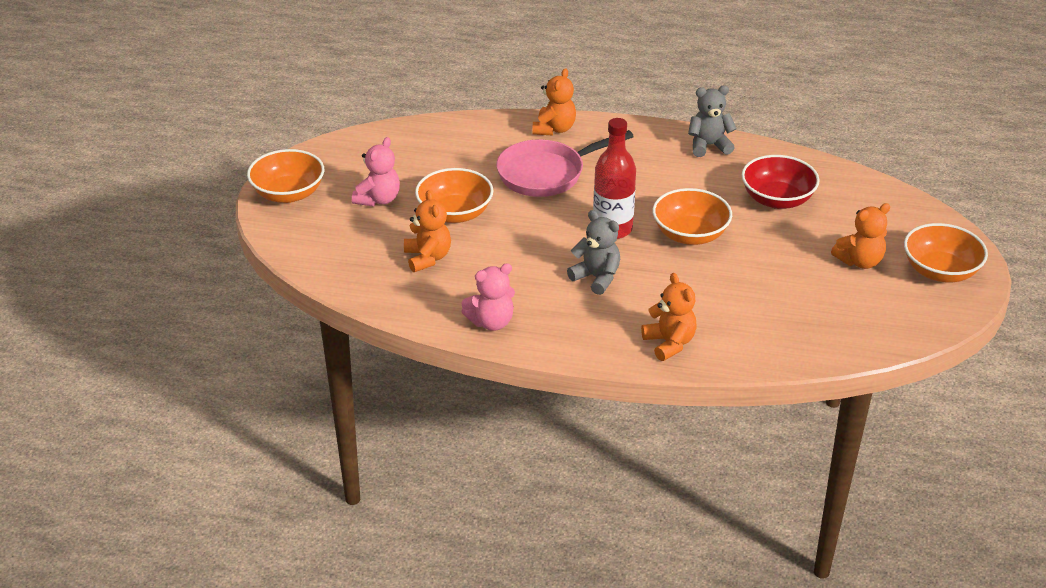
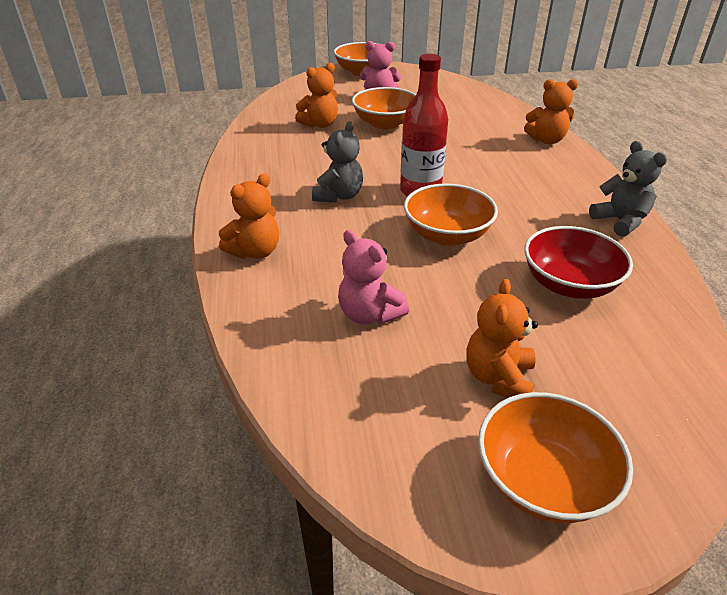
camera: 70 degrees right, 0 degrees up
pink teddy bear [461,263,515,331] -> pink teddy bear moved to [338,230,409,324]
pink pan [496,130,634,197] -> none
orange teddy bear [831,203,890,269] -> orange teddy bear turned 60 degrees clockwise [466,279,538,398]

